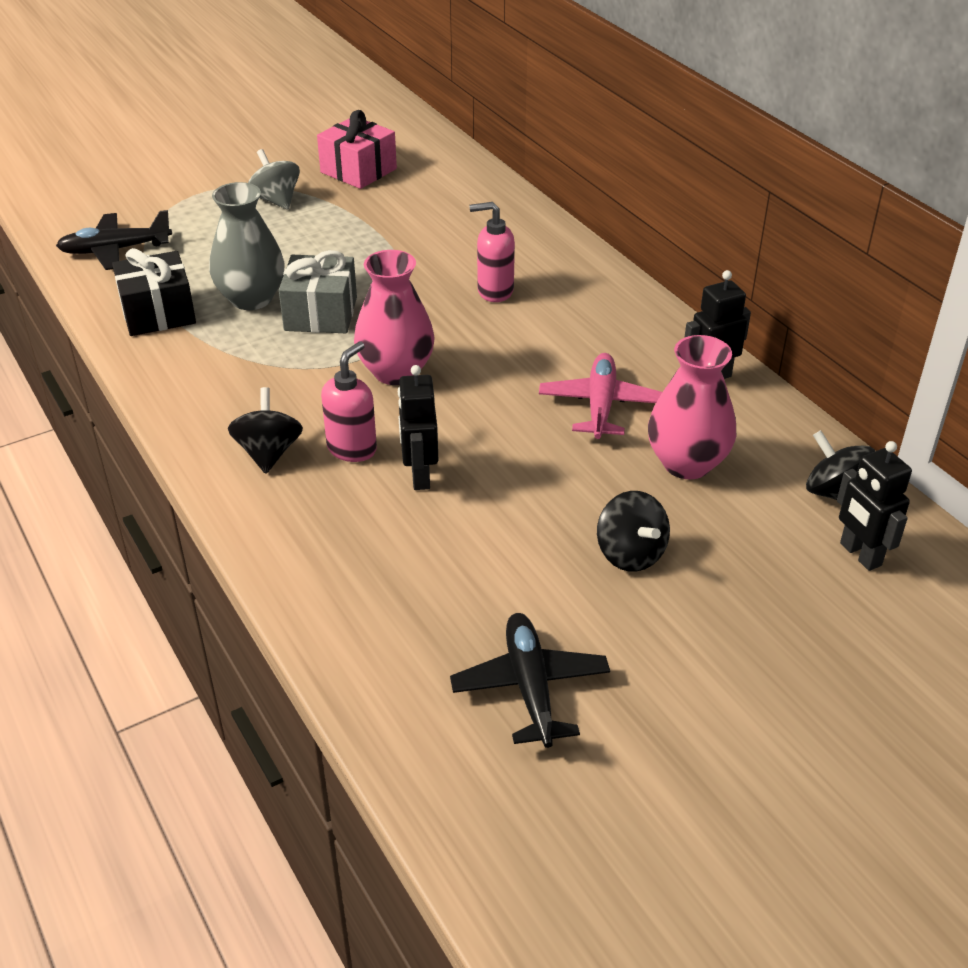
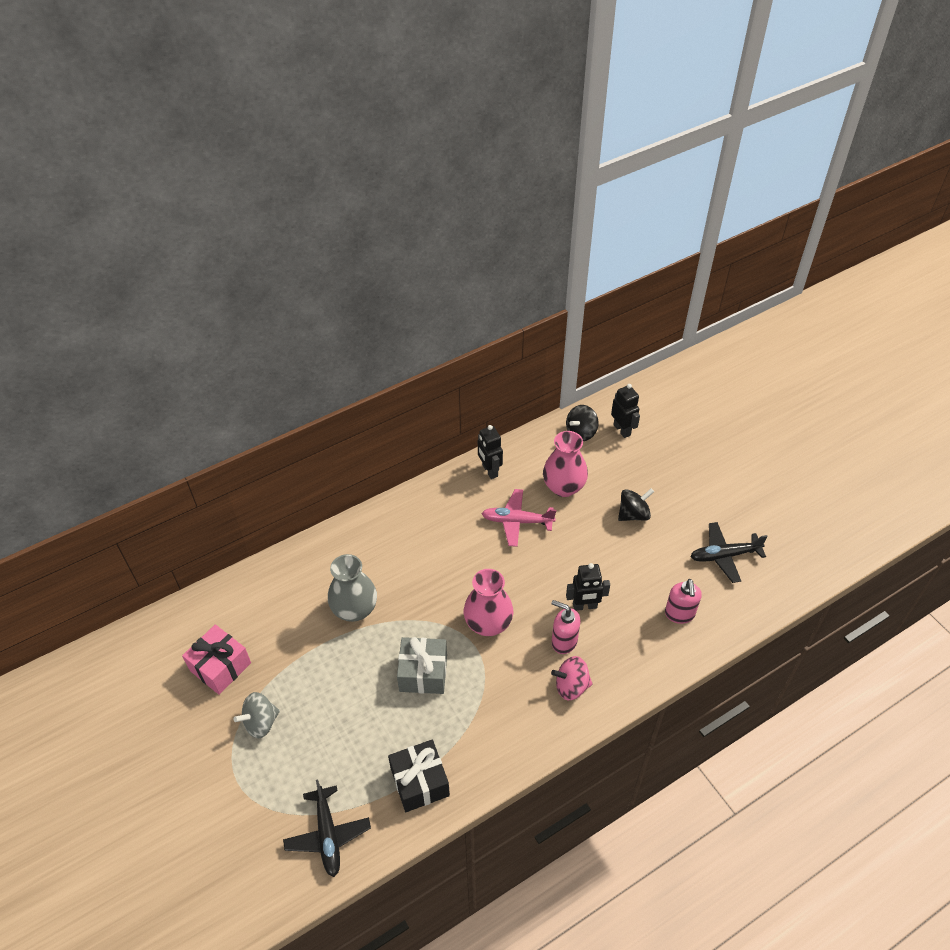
camera: 90 degrees left, 10 degrees up
grey vase [209,182,285,310] -> grey vase moved to [328,554,377,622]
black spinning top [228,387,303,473] -> pink spinning top [551,656,593,700]
pink soap dispenser [469,202,515,302] -> pink soap dispenser moved to [665,579,702,624]
black robot [837,441,912,571] -> black robot turned 90 degrees counterclockwise [611,384,640,438]

